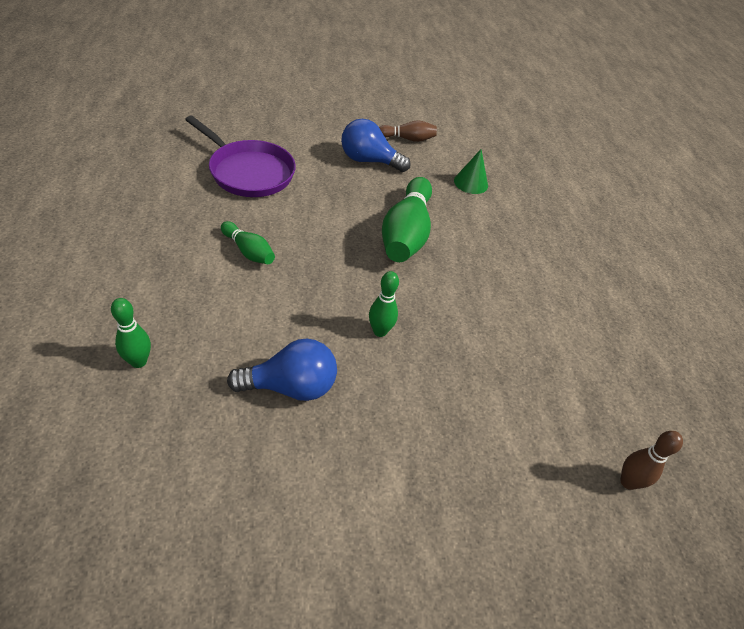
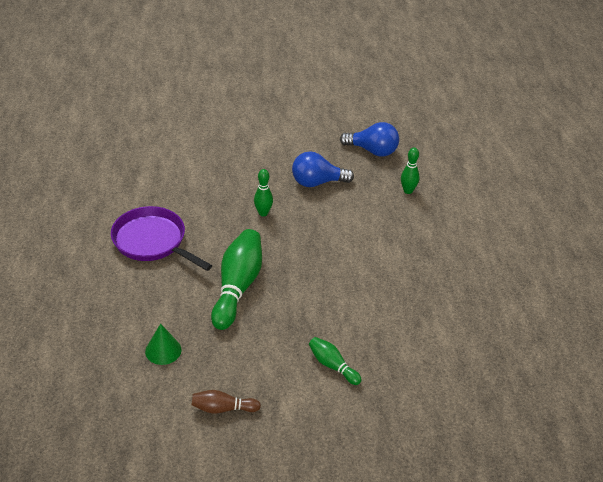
camera: 175 degrees left, 5 degrees down
purple pan [185,116,296,197] -> purple pan moved to [111,206,212,271]
green bowling pin [221,221,275,264] -> green bowling pin moved to [309,337,362,385]
blue light bulb [341,119,411,172] -> blue light bulb moved to [340,122,399,157]
brown bowling pin [620,431,683,490] -> none

